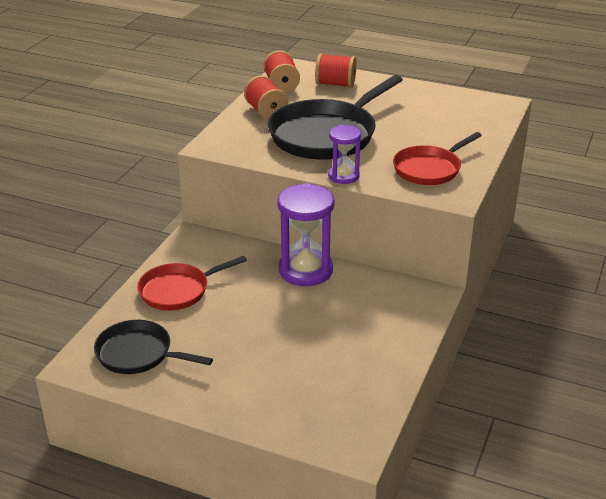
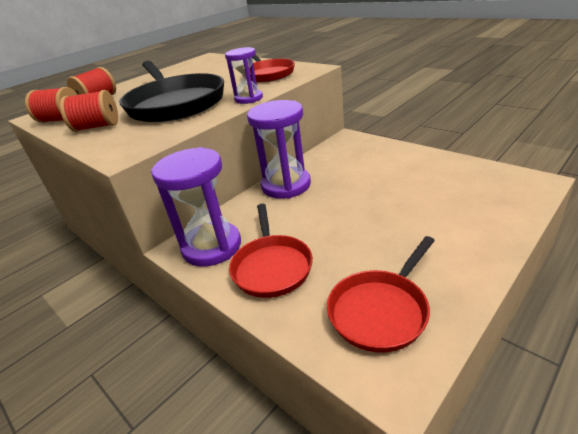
camera: 65 degrees left, 0 degrees up
black pan [94,320,213,374] -> red pan [327,236,435,353]
none -> purple hourglass [151,147,241,267]

